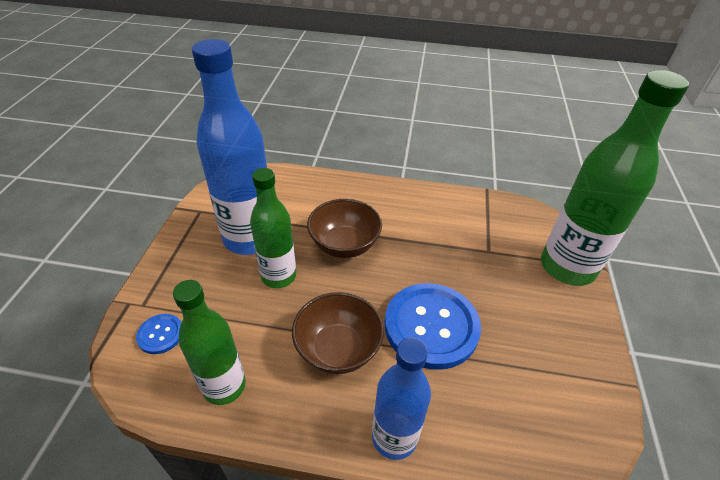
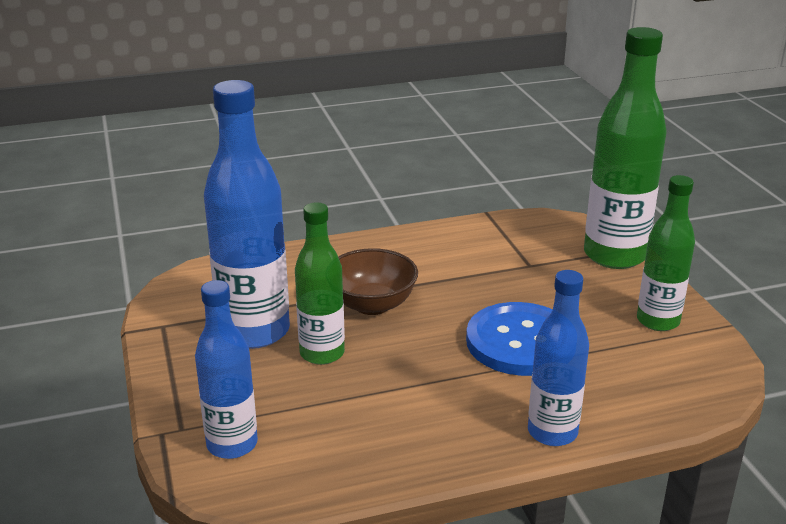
camera: 25 degrees left, 15 degrees down
blue button [136,314,181,354] -> blue bottle [195,280,258,459]
green bottle [173,280,246,405] -> green bottle moved to [637,175,695,331]
brown bowl [292,292,384,374] -> none

